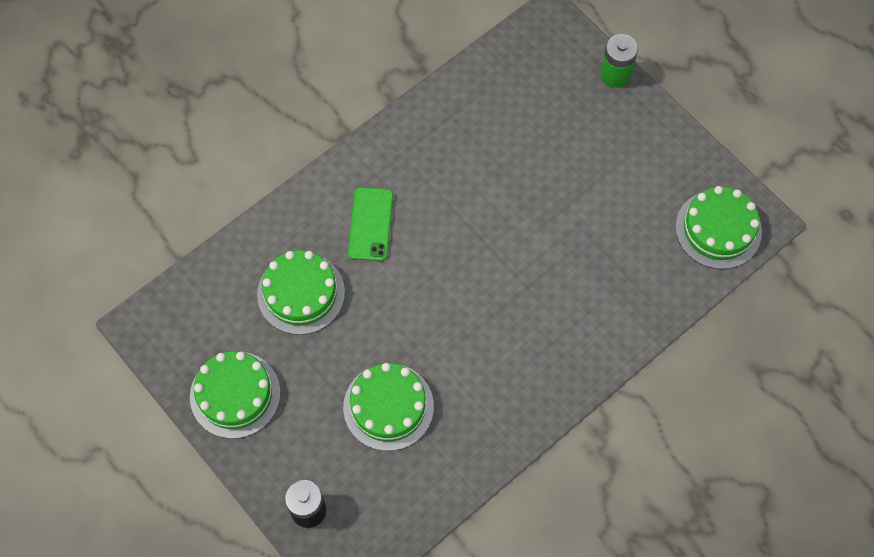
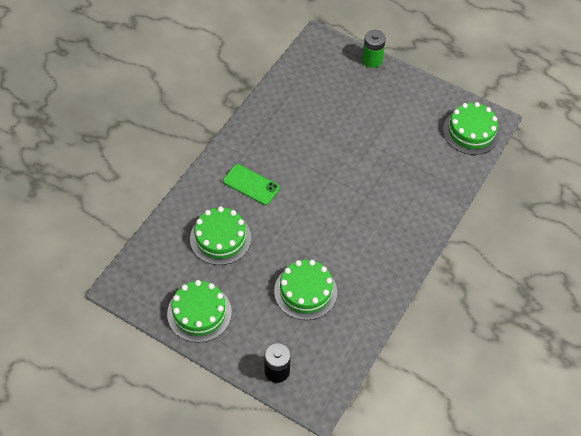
camera: 20 degrees left, 10 degrees down
green phone [348,187,393,261] -> green phone turned 45 degrees counterclockwise [223,164,279,205]

